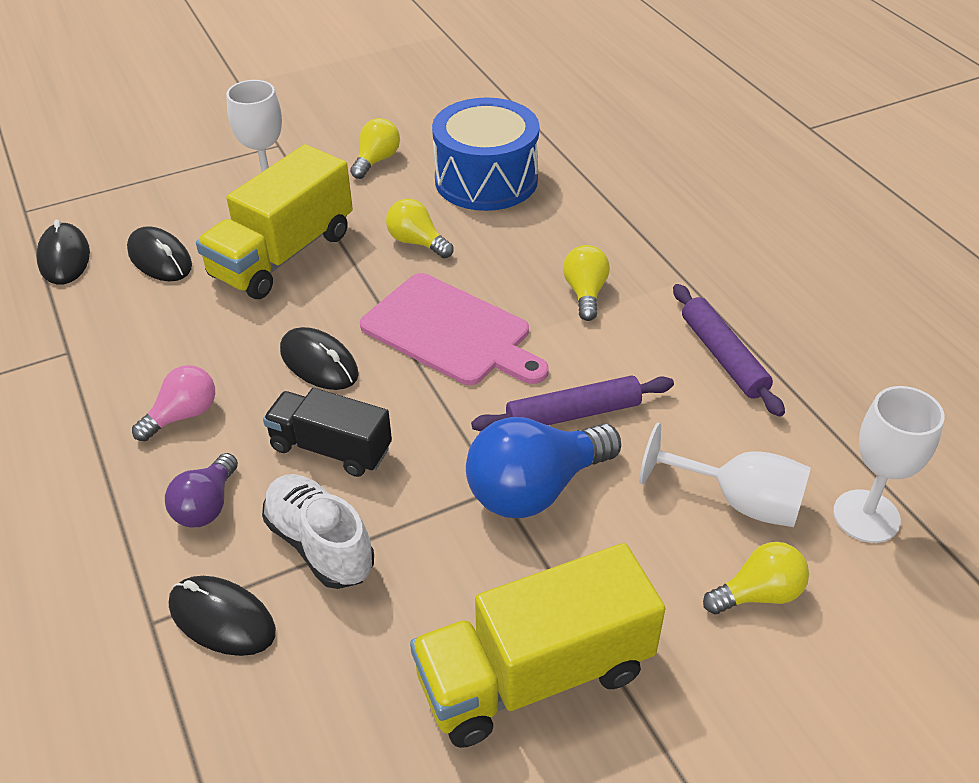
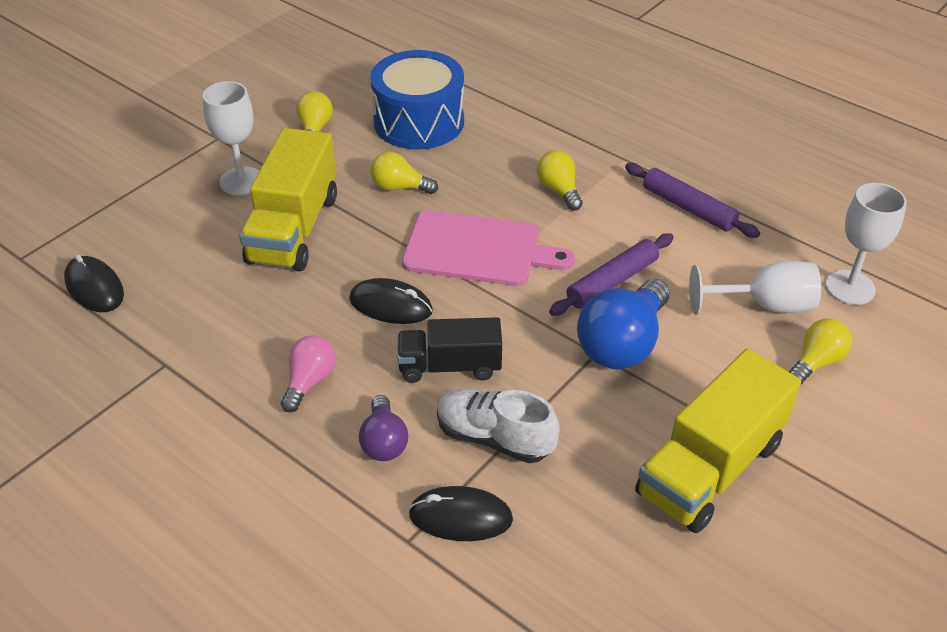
camera: 25 degrees left, 0 degrees up
black mouse [127,226,192,281] -> none

